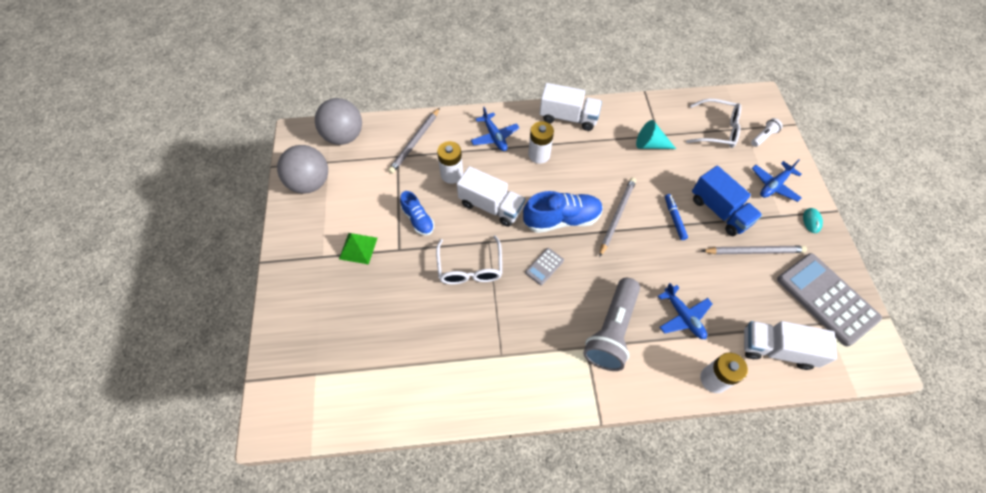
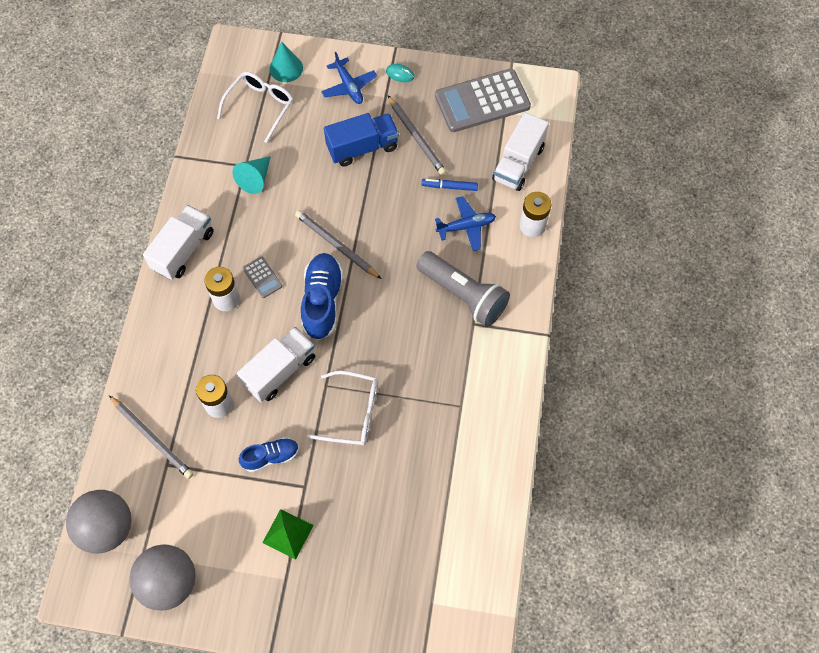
camera: 75 degrees left, 5 degrees up
blue plane [471,107,520,151] -> none
grey calculator [525,248,564,285] -> grey calculator moved to [243,256,282,298]
blue marker [665,194,688,240] -> blue marker moved to [421,179,478,191]
grey pencil [702,246,807,254] -> grey pencil turned 135 degrees clockwise [388,95,447,175]
white flashlight [751,118,783,147] -> turquoise cone [270,41,303,82]

